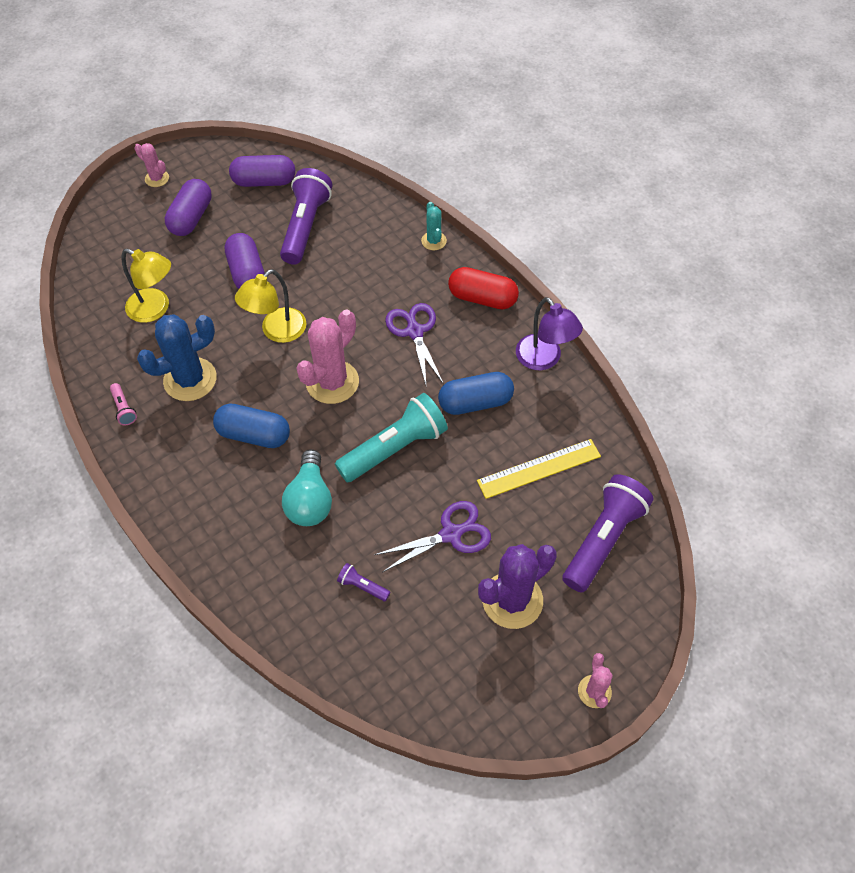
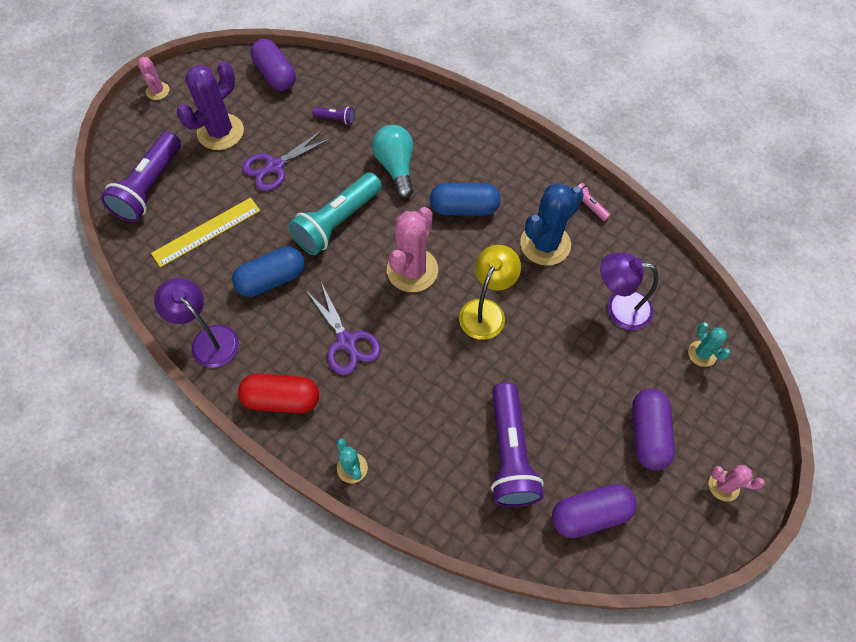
camera: 165 degrees right, 5 degrees up
yellow lamp [121,249,171,323] -> purple lamp [600,253,659,330]
purple capsule [225,233,265,289] -> purple capsule moved to [251,39,296,91]
none -> turquoise cactus [688,322,731,367]

